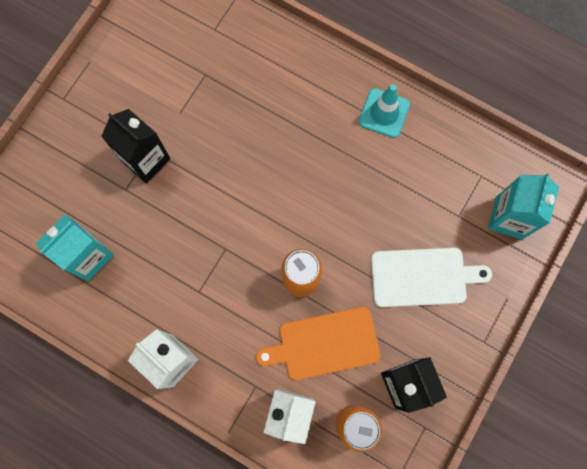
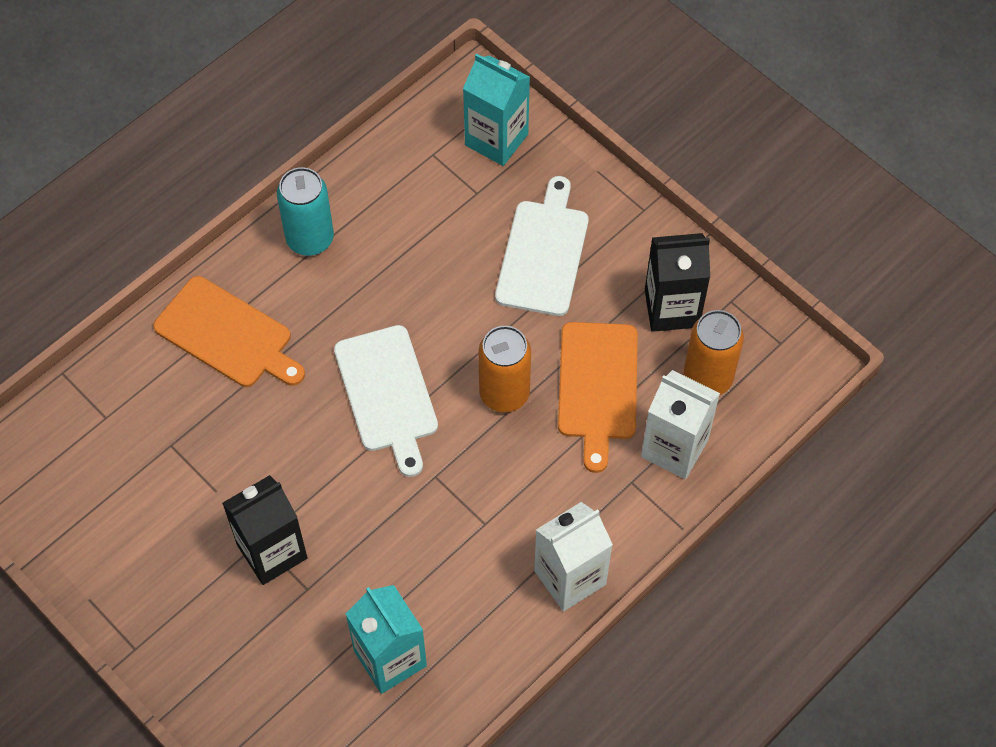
camera: 75 degrees left, 15 degrees down
turquoise traffic cone [359,84,410,138] -> turquoise can [277,167,334,256]
none -> orange cutting board [153,276,305,387]
none -> white cutting board [334,325,438,477]

